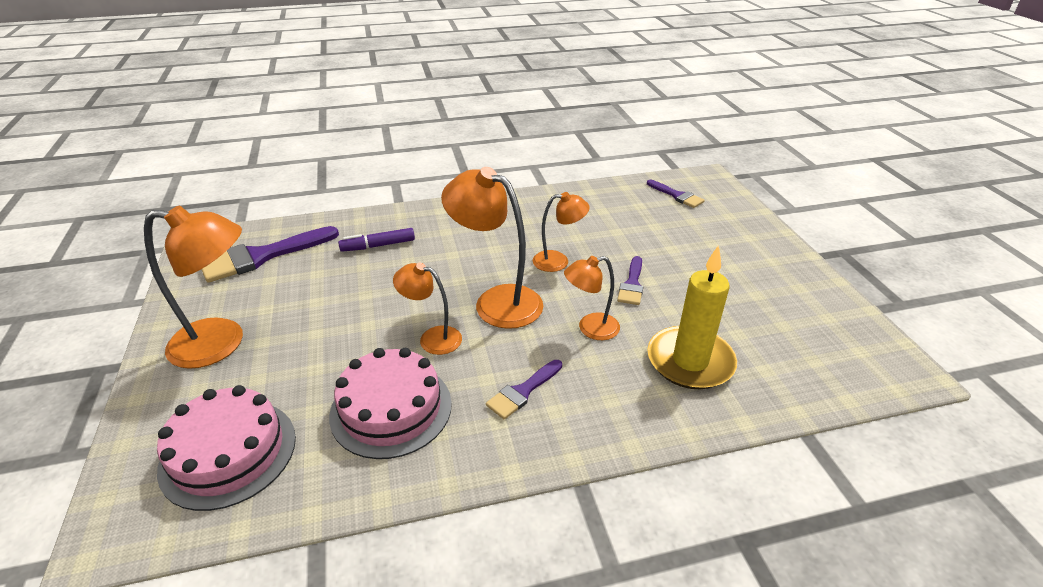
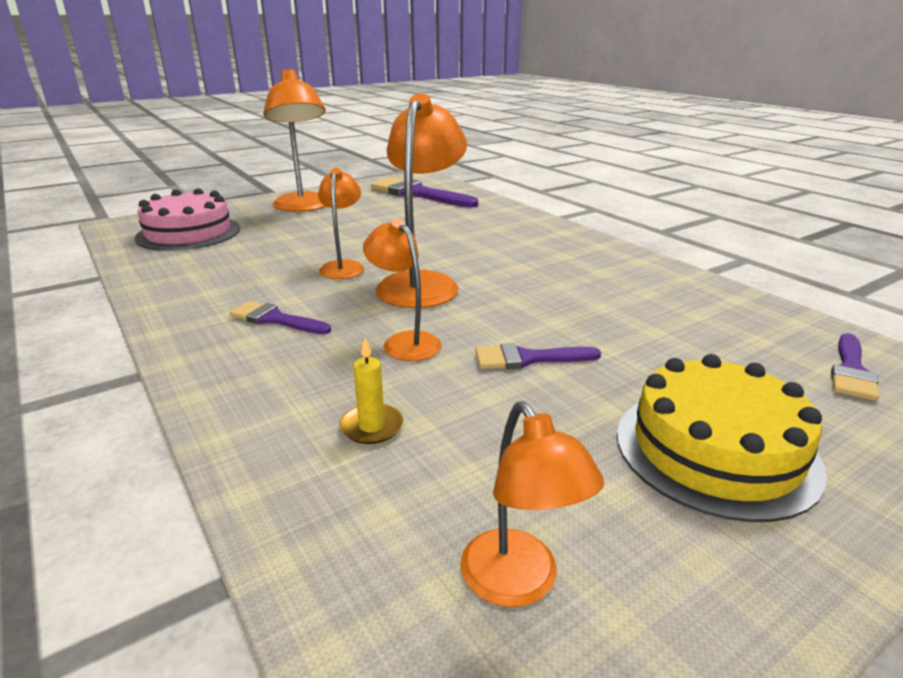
camera: 70 degrees right, 10 degrees down
pink cake [329,348,452,459] -> none
purple marker [338,228,415,252] -> none
orange lamp [533,192,590,272] -> orange lamp moved to [461,401,604,607]
yellow candle [647,245,737,389] -> yellow candle [339,338,403,444], size x0.44
none -> yellow cake [617,354,827,522]

